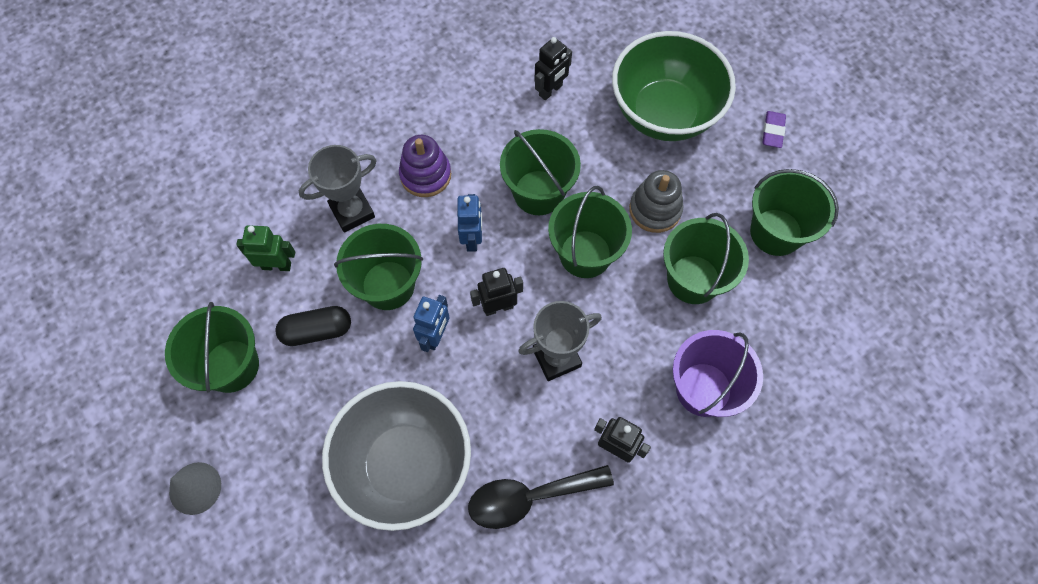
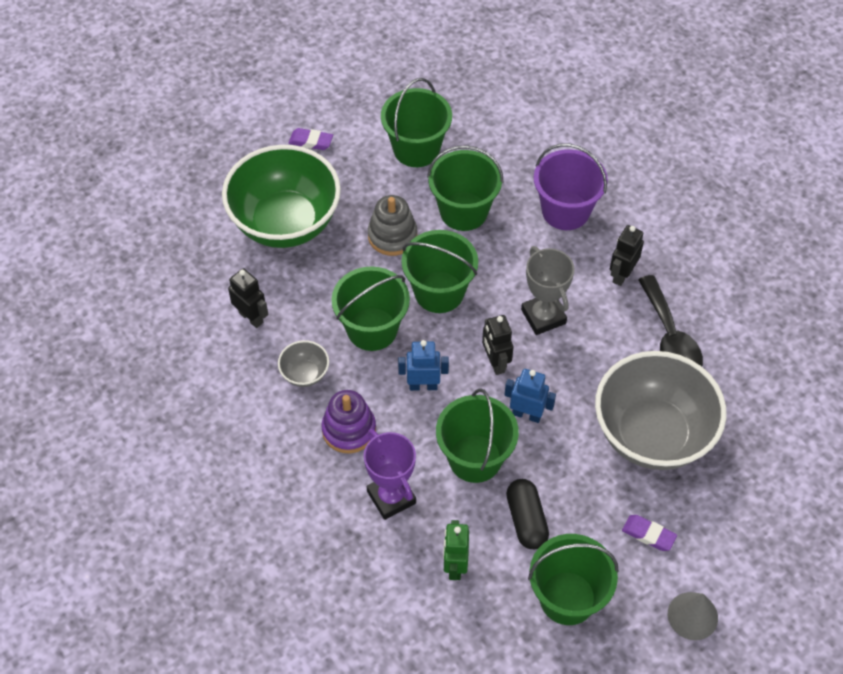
camera: 90 degrees left, 10 degrees down
grey trophy [299,145,377,232] -> purple trophy [364,429,416,520]
none -> grey bowl [278,340,329,387]
none -> purple eraser [622,515,677,551]

